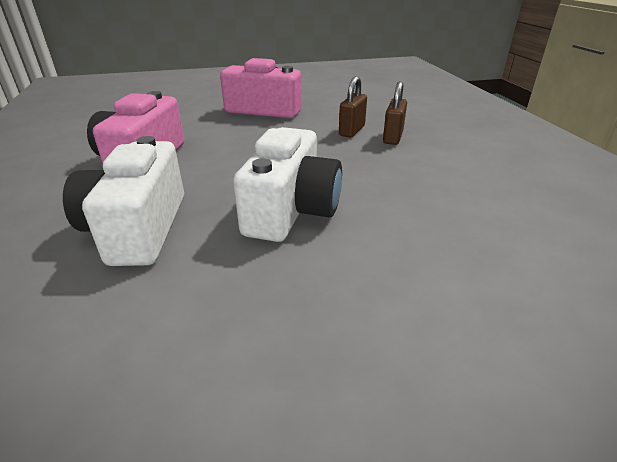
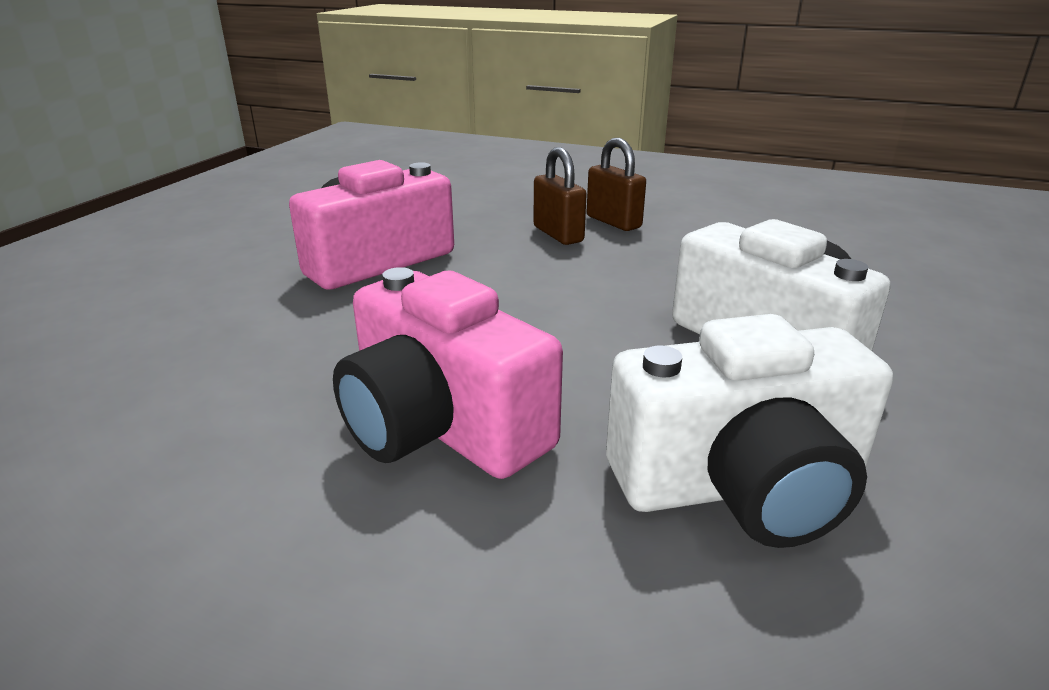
camera: 55 degrees left, 5 degrees down
white camera [63,136,184,266] -> white camera turned 45 degrees counterclockwise [606,314,893,548]

